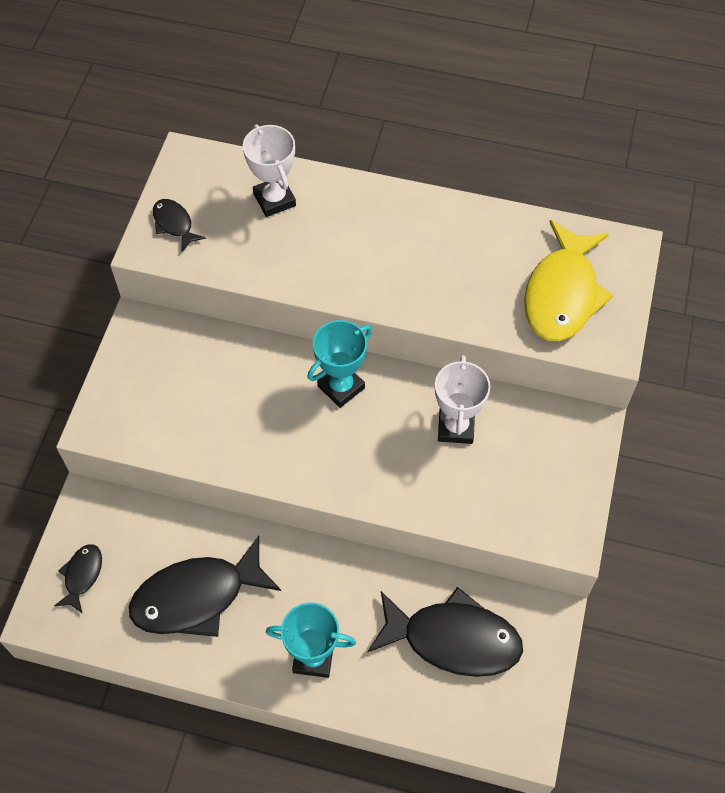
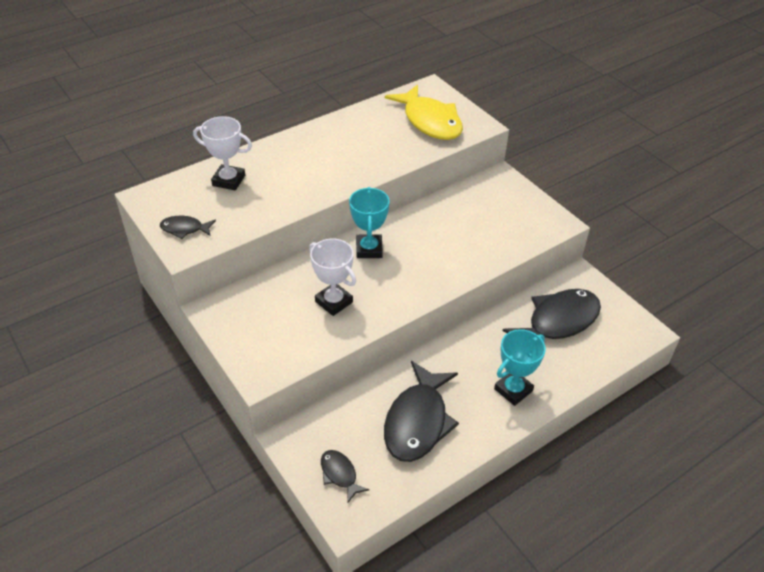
camera: 50 degrees left, 15 degrees down
white trophy [435,355,490,444] -> white trophy moved to [309,239,356,316]

